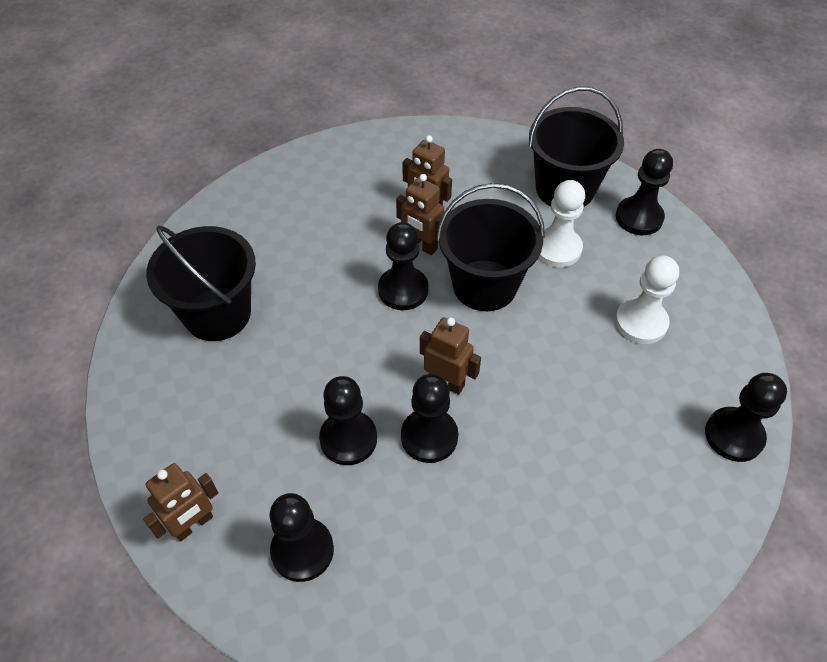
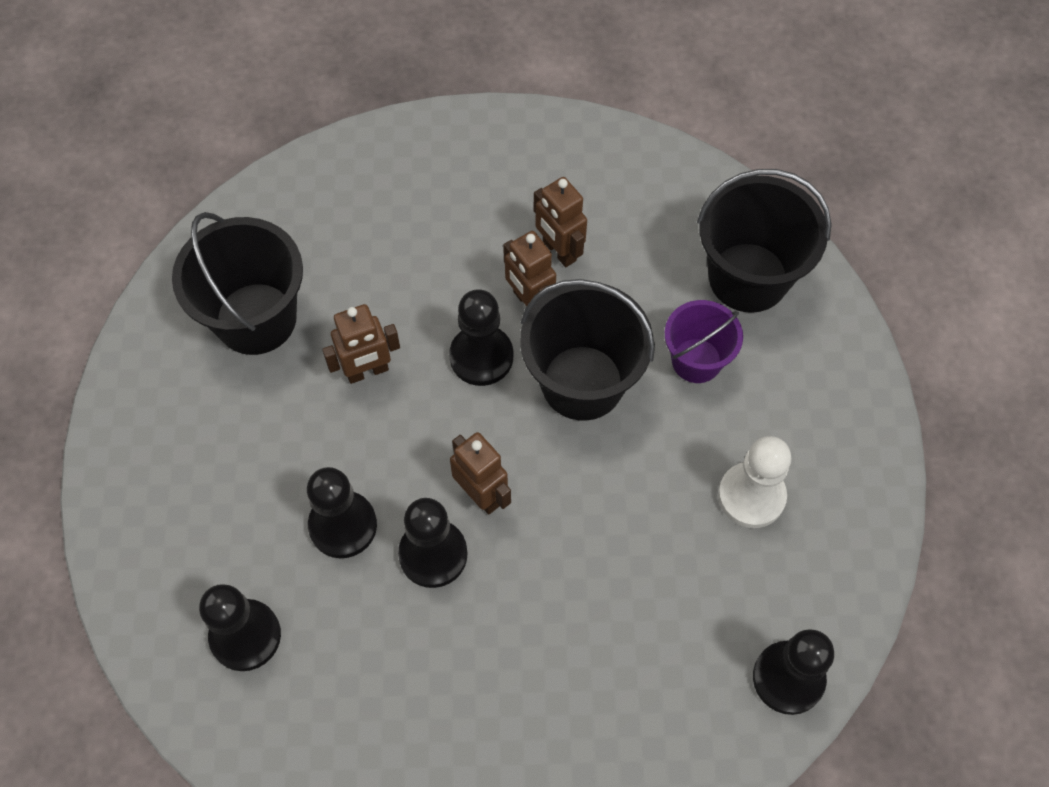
camera: 20 degrees right, 10 degrees up
brown robot [143,463,218,541] -> brown robot moved to [322,304,400,384]
white pawn [538,180,585,267] -> purple bucket [665,300,743,383]
black pawn [616,149,673,235] -> none

